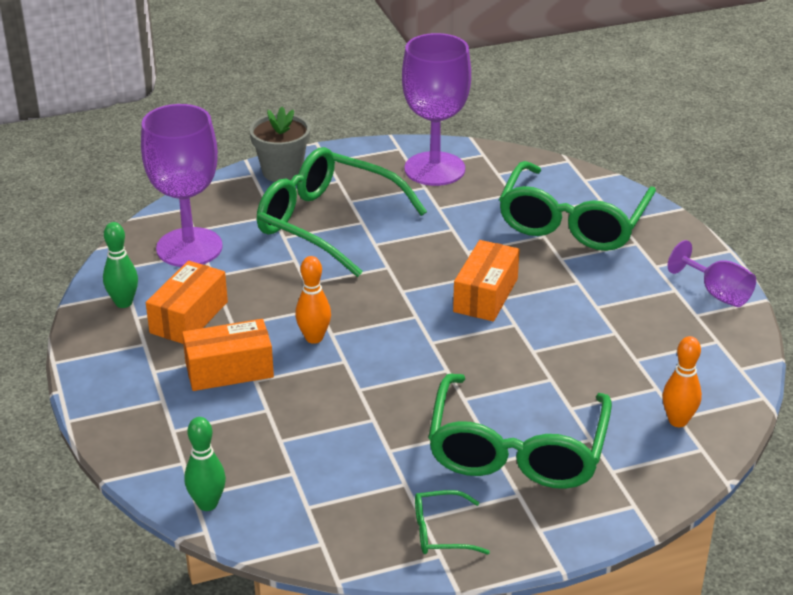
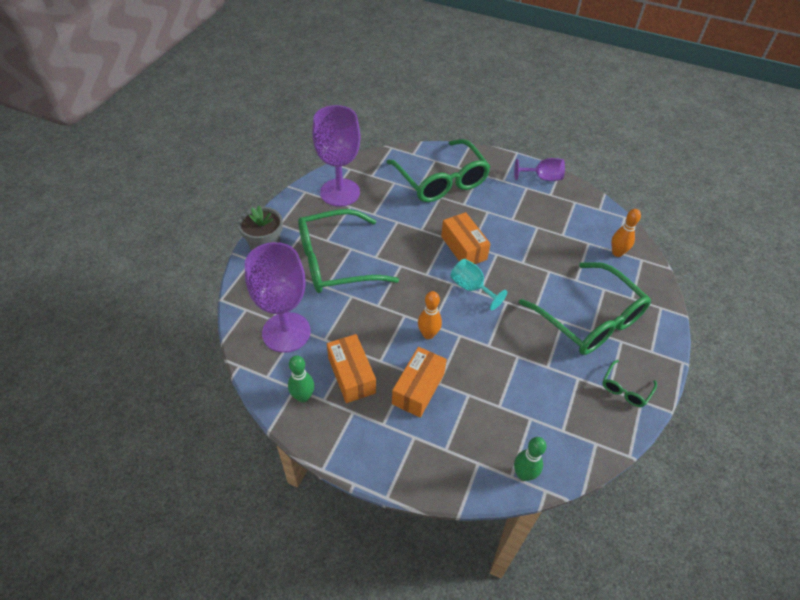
camera: 50 degrees left, 15 degrees up
none -> turquoise goblet [450,259,507,310]

